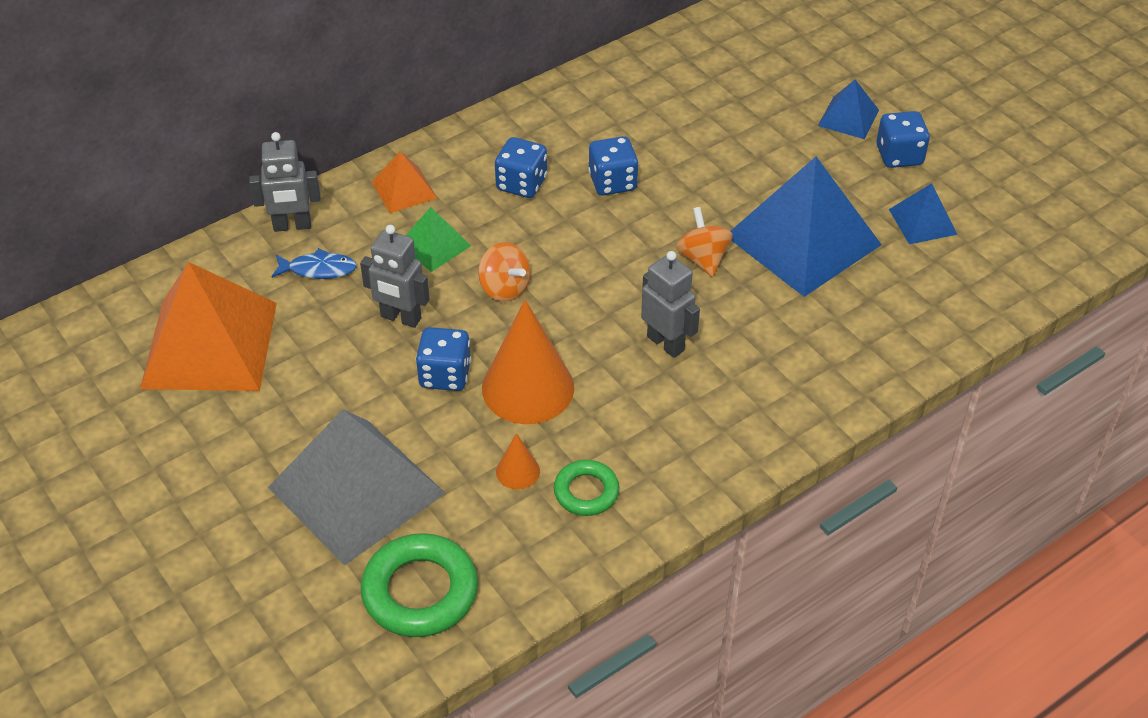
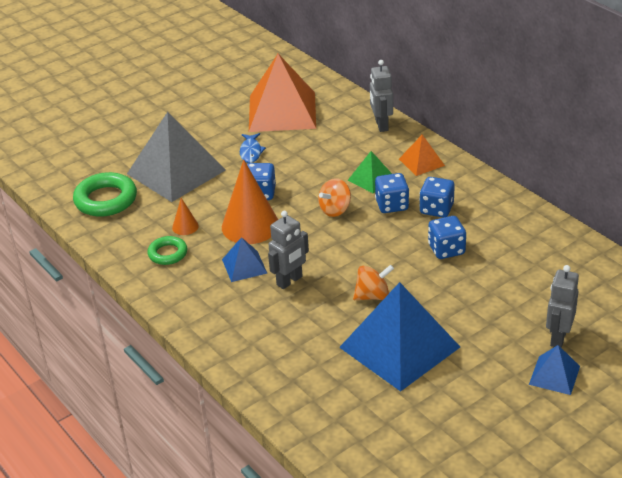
camera: 90 degrees right, 10 degrees down
blue fish [271,248,357,279] -> blue fish moved to [240,133,266,163]
grey robot [360,225,430,328] -> grey robot moved to [546,265,579,348]
blue dice [876,111,930,168] -> blue dice moved to [375,173,409,213]
blue pyramid [889,183,958,244] -> blue pyramid moved to [222,237,267,282]

